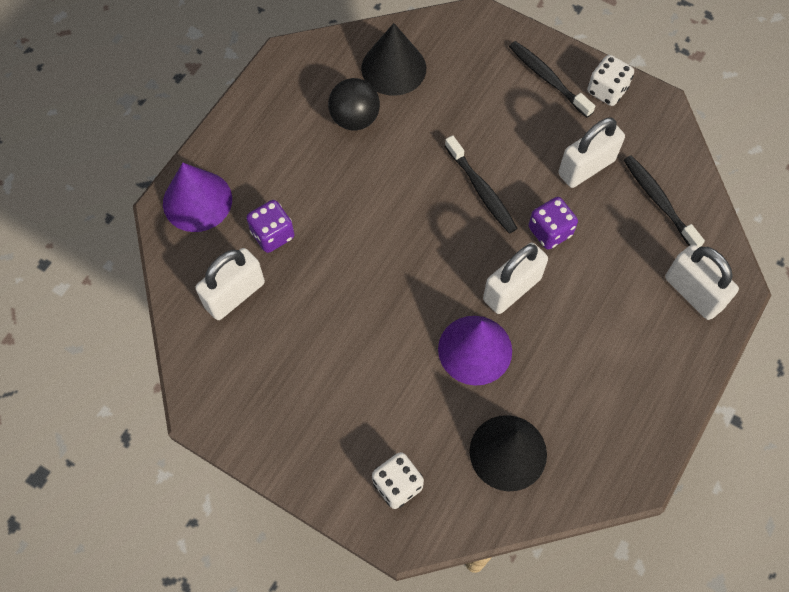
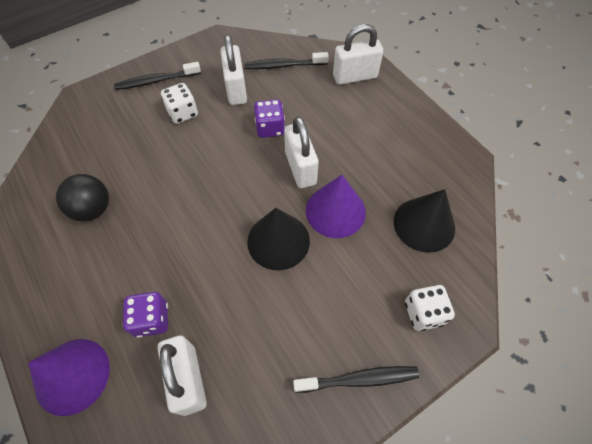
camera: 65 degrees left, 5 degrees down
black cone [361,23,426,96] -> black cone moved to [247,208,310,270]
black toothbrush [445,135,517,234] -> black toothbrush moved to [293,366,419,393]
white dice [587,55,634,106] -> white dice moved to [161,83,198,124]

